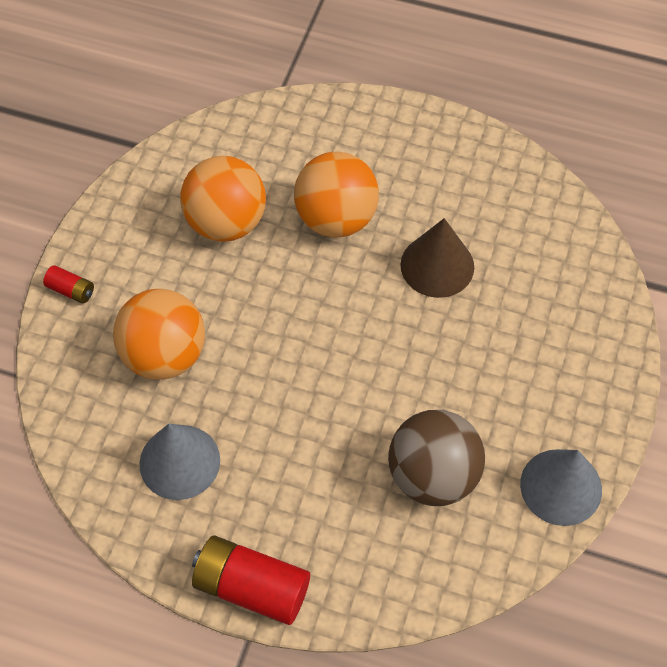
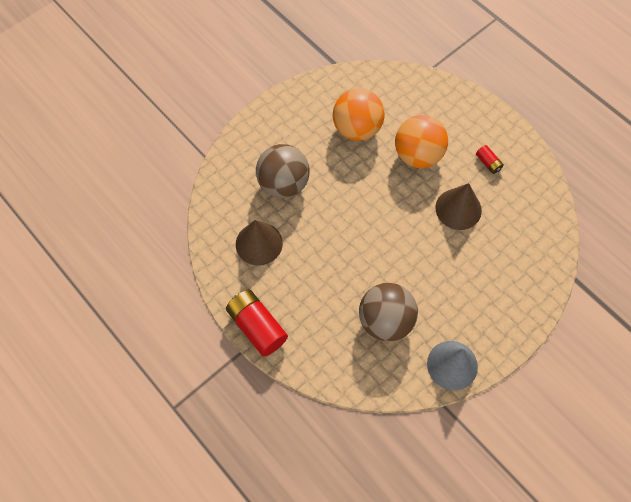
camera: 30 degrees right, 5 degrees up
red battery [43,265,94,304] -> red battery moved to [476,145,504,174]
orange ball [113,289,205,380] -> brown ball [256,144,310,198]
grey cone [139,424,220,500] -> brown cone [236,220,283,265]

